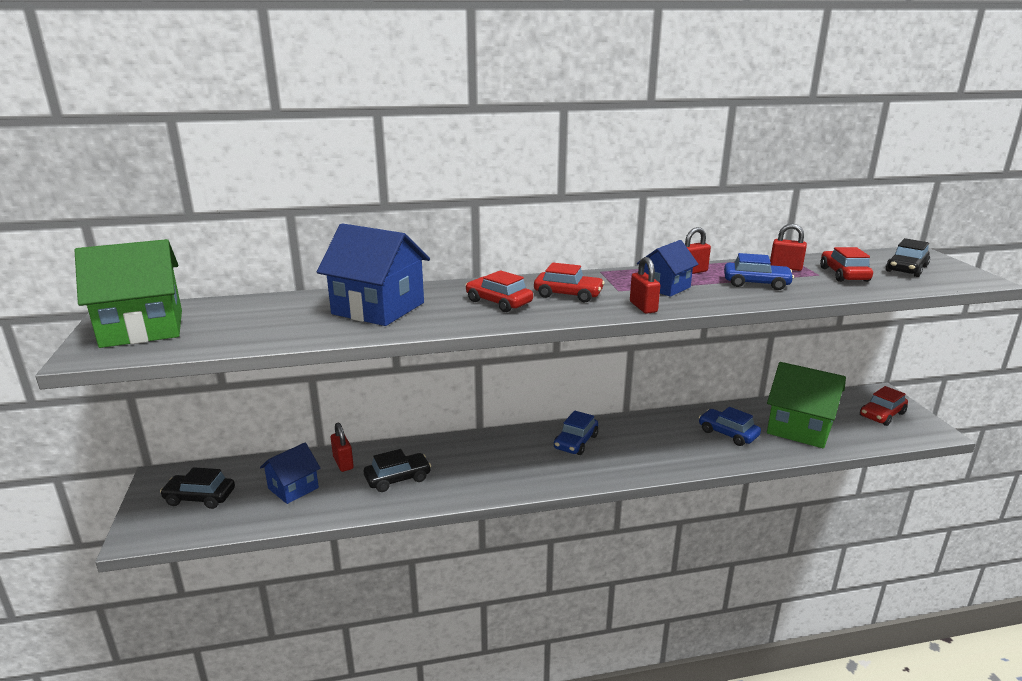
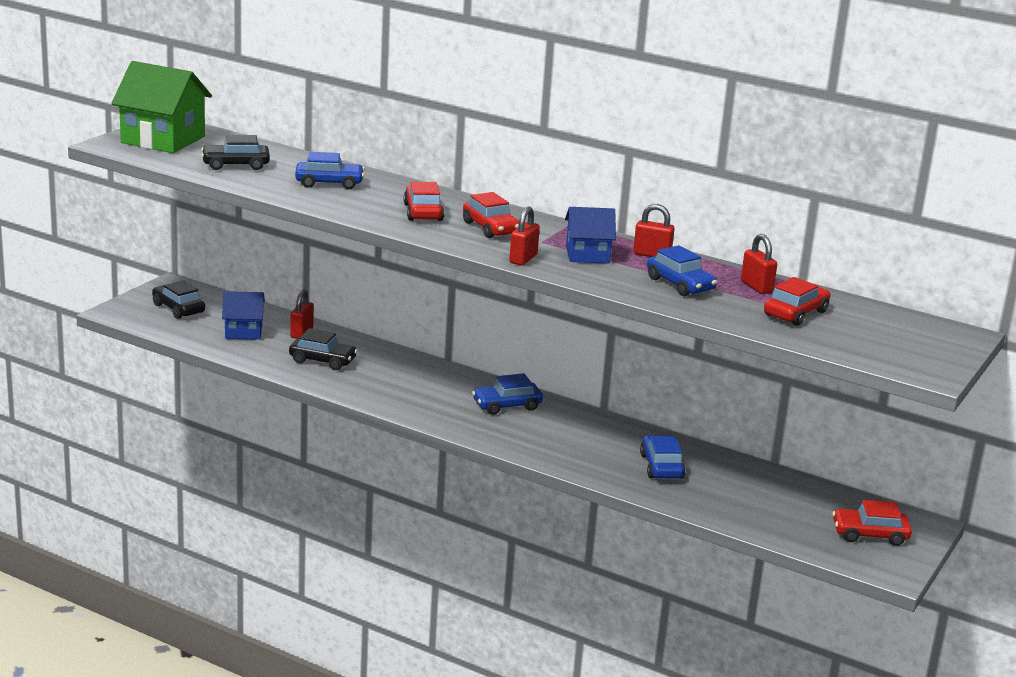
camera: 40 degrees right, 0 degrees up
blue house [317,223,430,326] -> blue car [295,152,365,189]
green house [767,362,846,448] -> none
black car [886,238,930,277] -> black car moved to [201,135,270,170]

